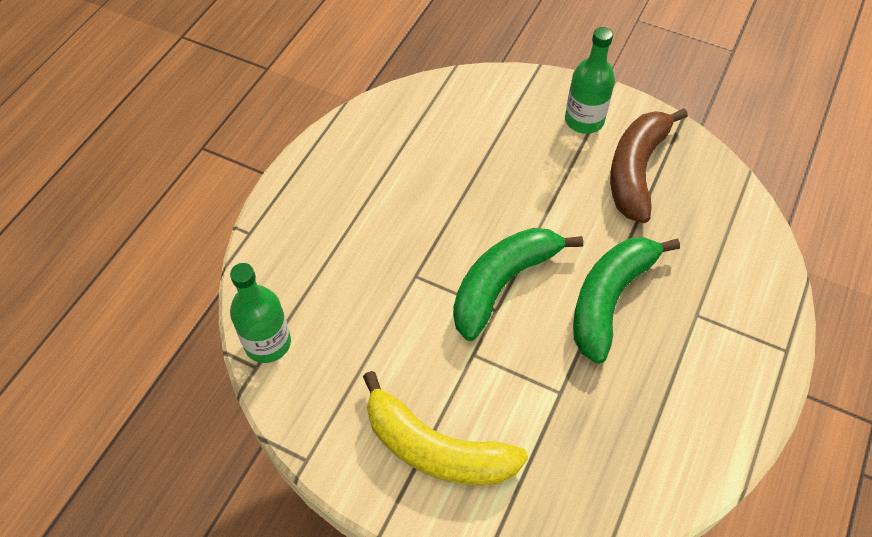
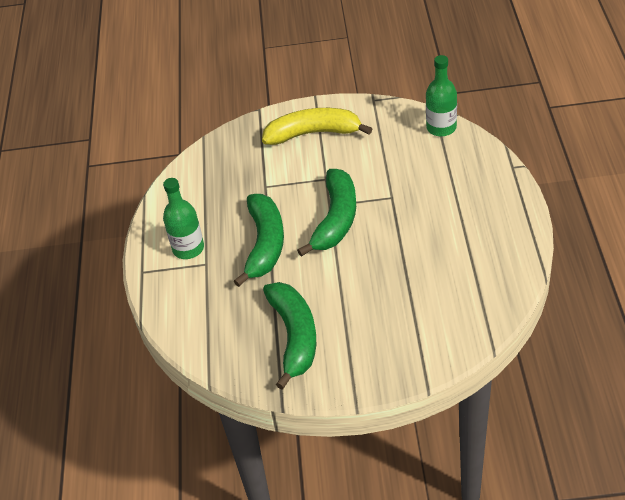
camera: 155 degrees right, 10 degrees down
green bottle [565,27,615,134] -> green bottle moved to [163,178,204,259]
brown banana [610,108,688,223] -> green banana [263,282,316,390]

